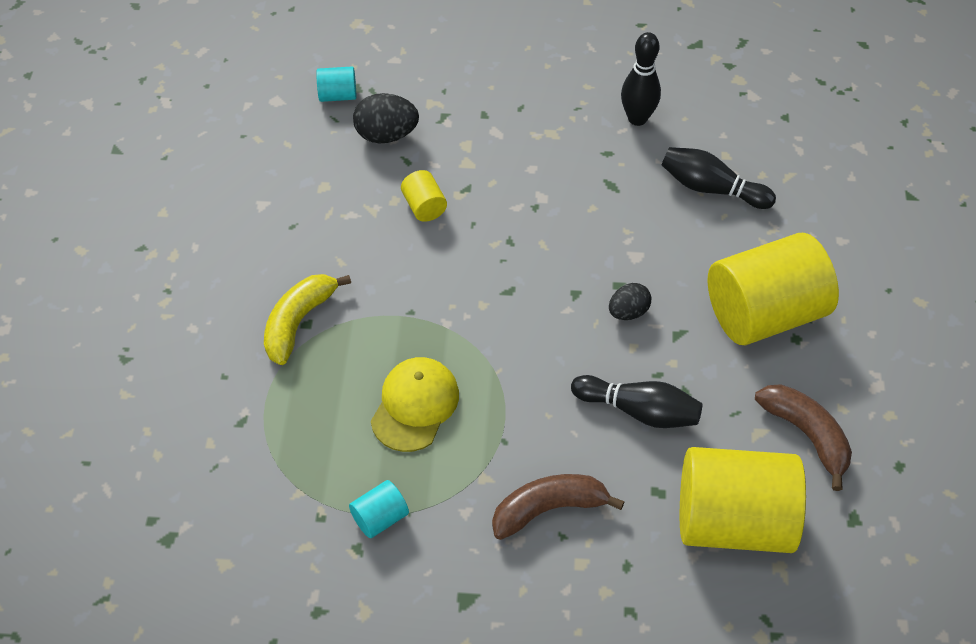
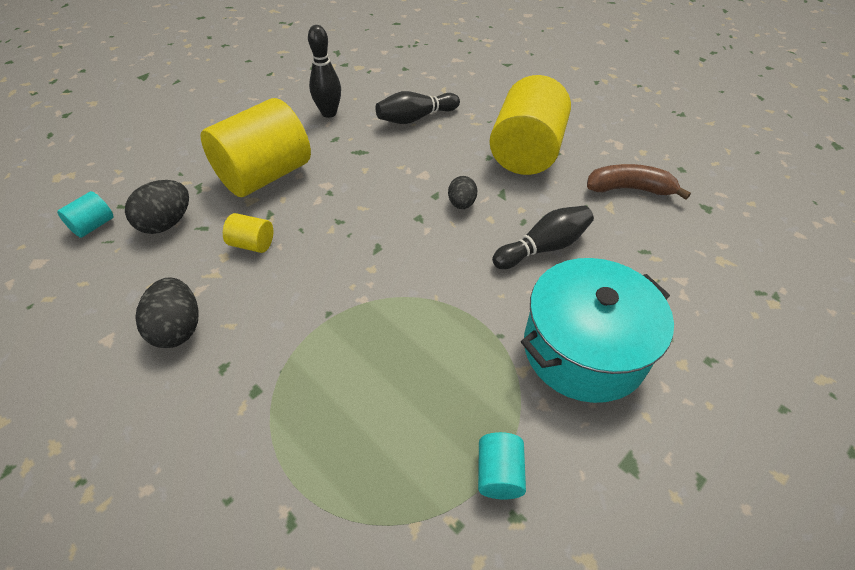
camera: 50 degrees left, 5 degrees down
yellow banana [264,274,351,365] -> none
yellow cap [371,357,459,452] -> none
brown banana [492,474,625,540] -> turquoise pot [521,258,674,403]
yellow cylinder [680,447,806,553] -> yellow cylinder moved to [200,98,311,197]
none -> black egg [135,278,199,348]

